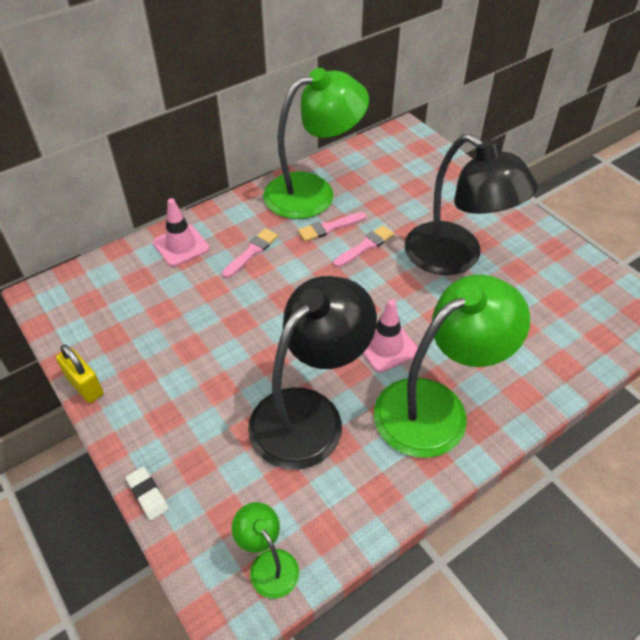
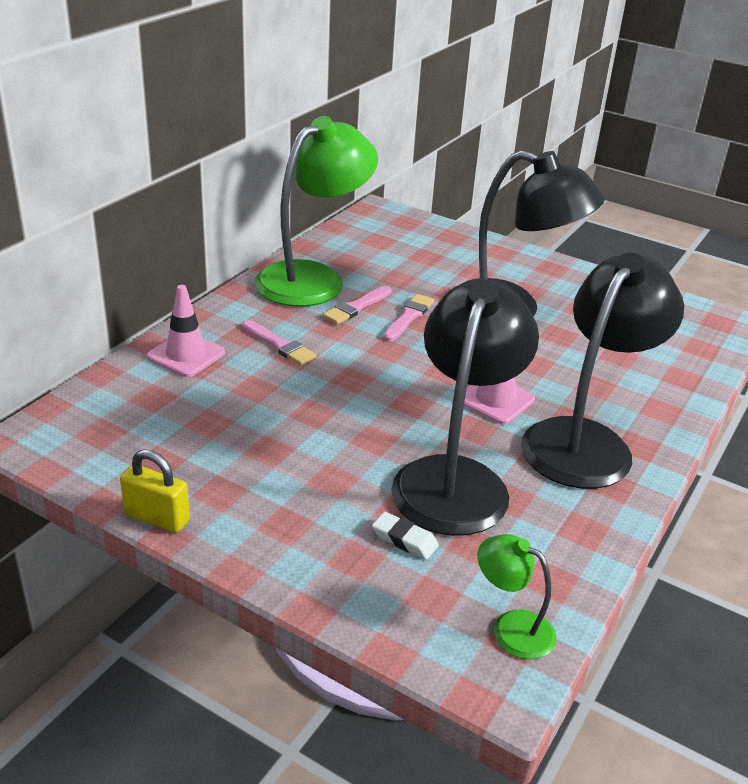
camera: 25 degrees left, 15 degrees down
white eraser [126,467,169,520] -> white eraser moved to [372,512,439,560]
pink brush [222,228,278,278] -> pink brush turned 120 degrees clockwise [242,320,317,365]
green lamp [374,274,530,458] -> black lamp [521,252,684,489]

